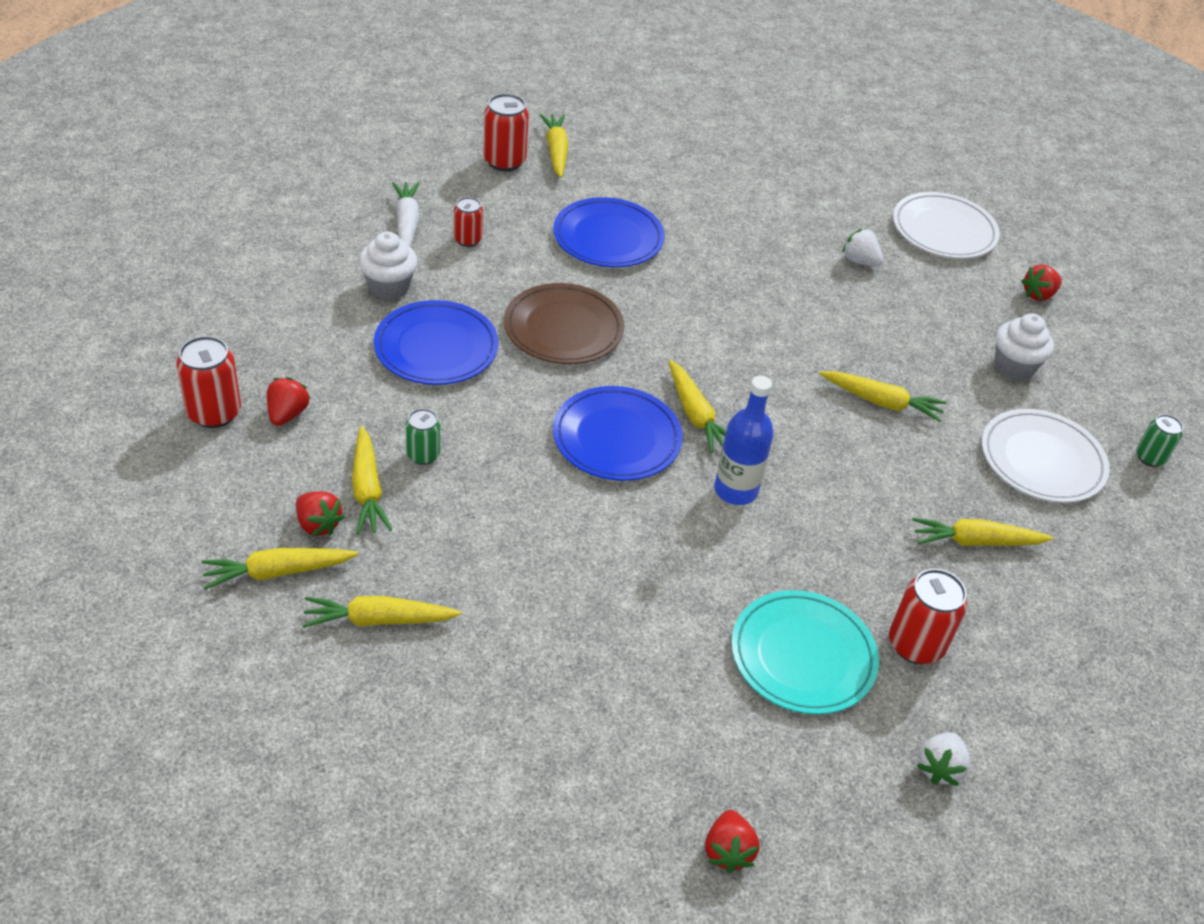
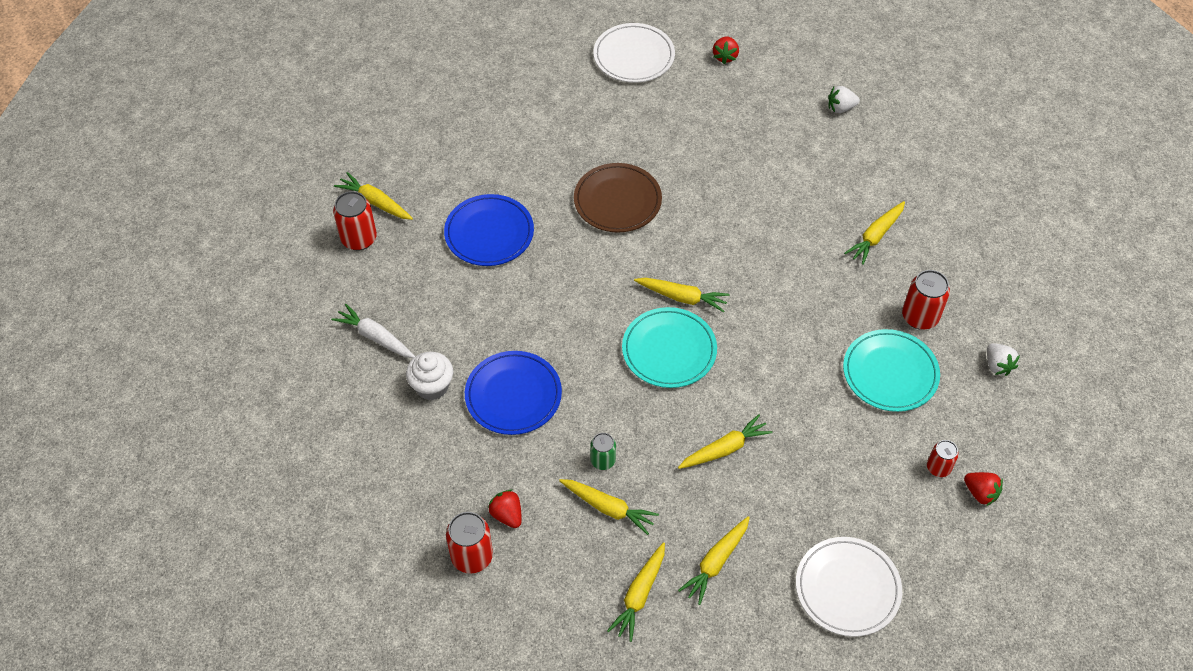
camera: 45 degrees left, 10 degrees up
red strawberry [296,491,344,536] -> none
red can [454,197,483,247] -> red can moved to [927,440,959,477]
brown plate [504,283,624,364] -> brown plate moved to [574,163,662,233]
blue plate [553,386,683,481] -> turquoise plate [622,307,717,388]
blue bottle [714,375,774,505] -> none
yellow carrot [819,371,947,422] -> yellow carrot moved to [678,414,773,469]
white strawberry [842,228,883,267] -> white strawberry moved to [828,86,860,113]
white plate [982,409,1110,503] -> white plate moved to [796,537,902,637]
white cupcake [995,313,1054,380] -> none
green can [1136,414,1183,467] -> none

